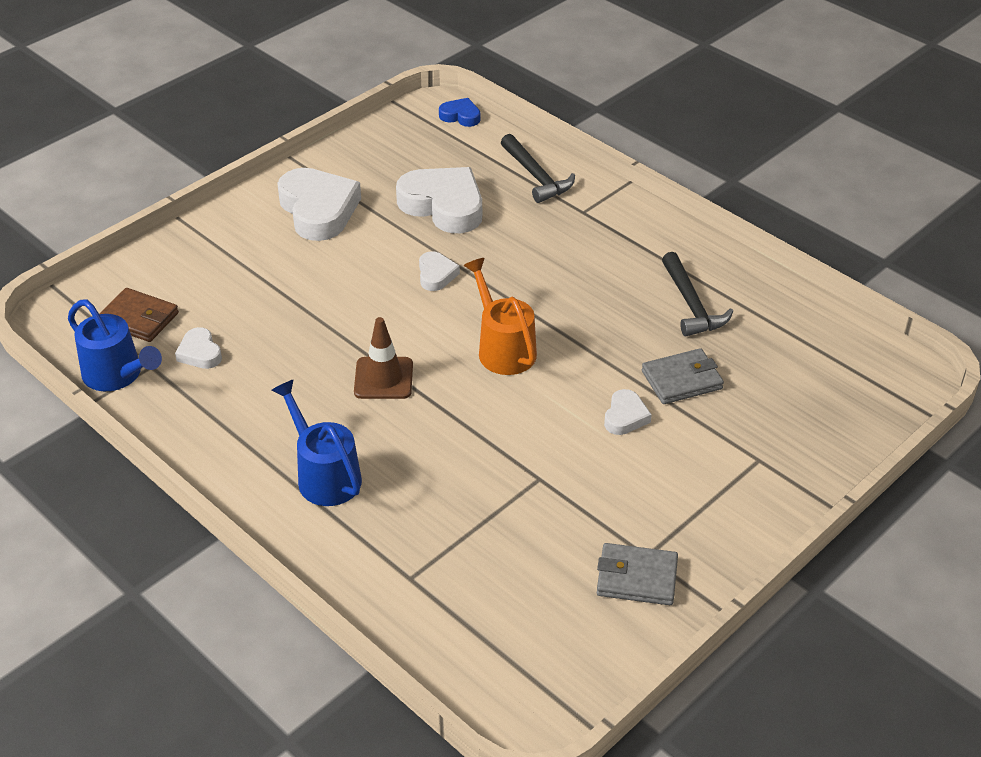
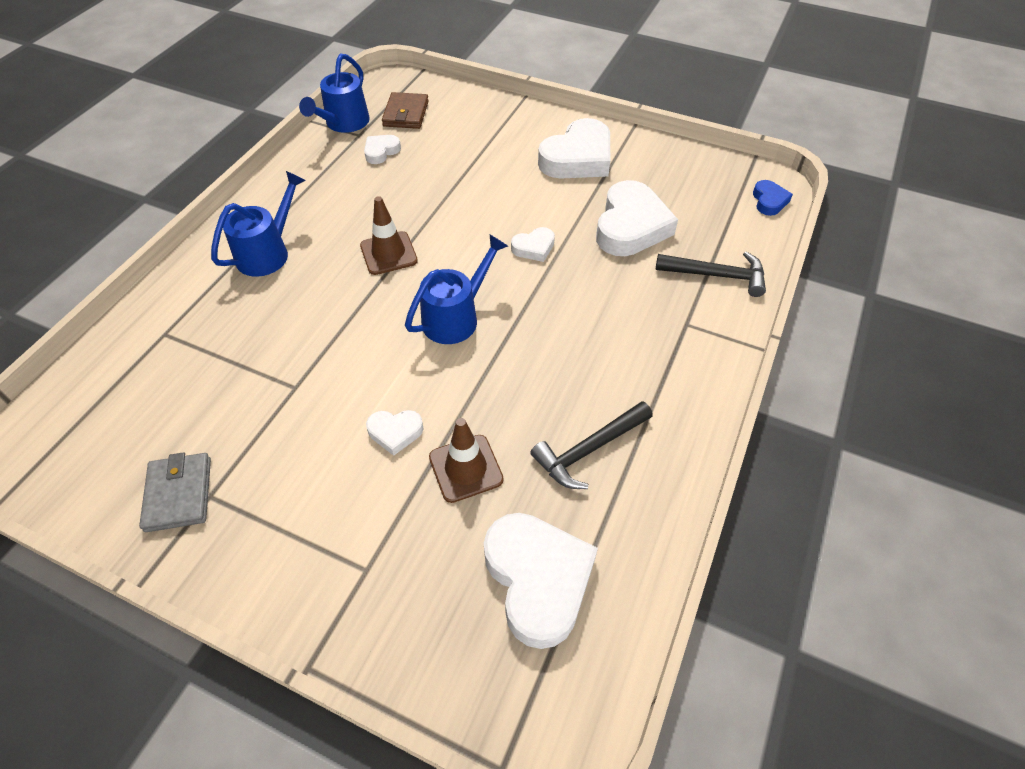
camera: 70 degrees right, 10 degrees up
orange watering can [463,258,537,375] -> blue watering can [405,235,508,344]
black hammer [501,134,575,203] -> black hammer turned 120 degrees counterclockwise [656,252,766,297]
grey wallet [642,348,724,404] -> brown traffic cone [429,418,504,503]
none -> white heart [484,513,598,649]

